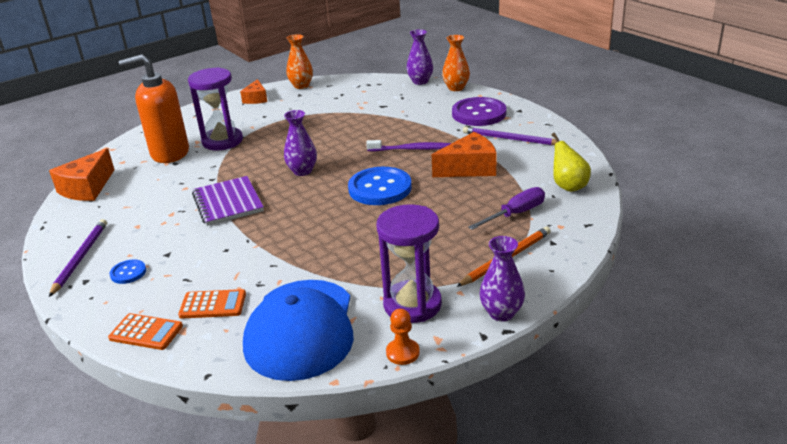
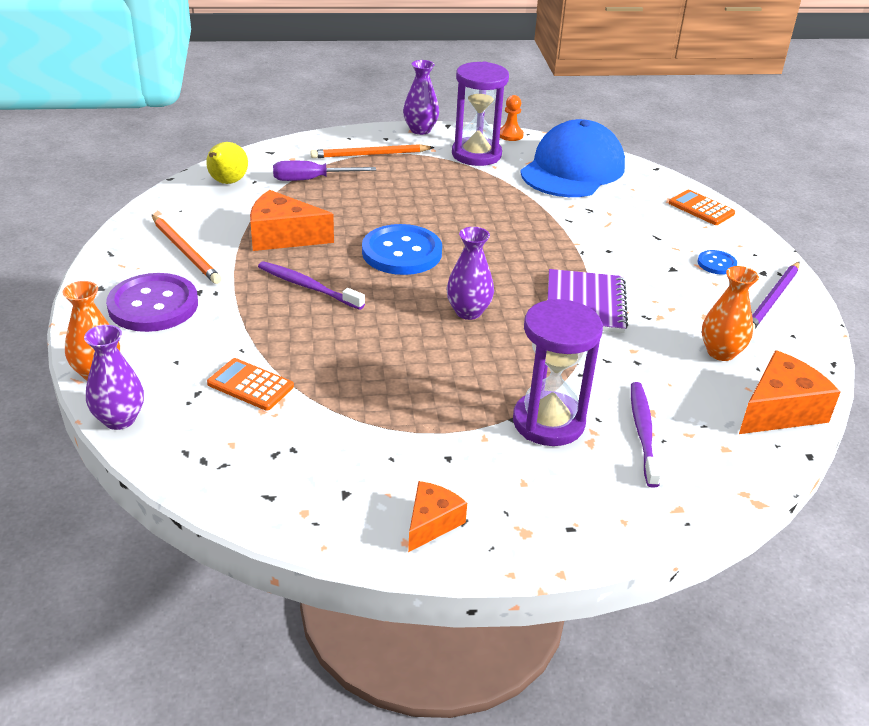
camera: 155 degrees left, 5 degrees up
orange soap dispenser [119,54,189,163] -> purple toothbrush [631,382,661,488]
orange calculator [178,289,246,319] -> orange calculator moved to [207,358,294,411]
orange vase [286,34,313,89] -> orange vase moved to [702,266,759,361]
purple pencil [463,127,557,145] -> orange pencil [151,214,221,284]

